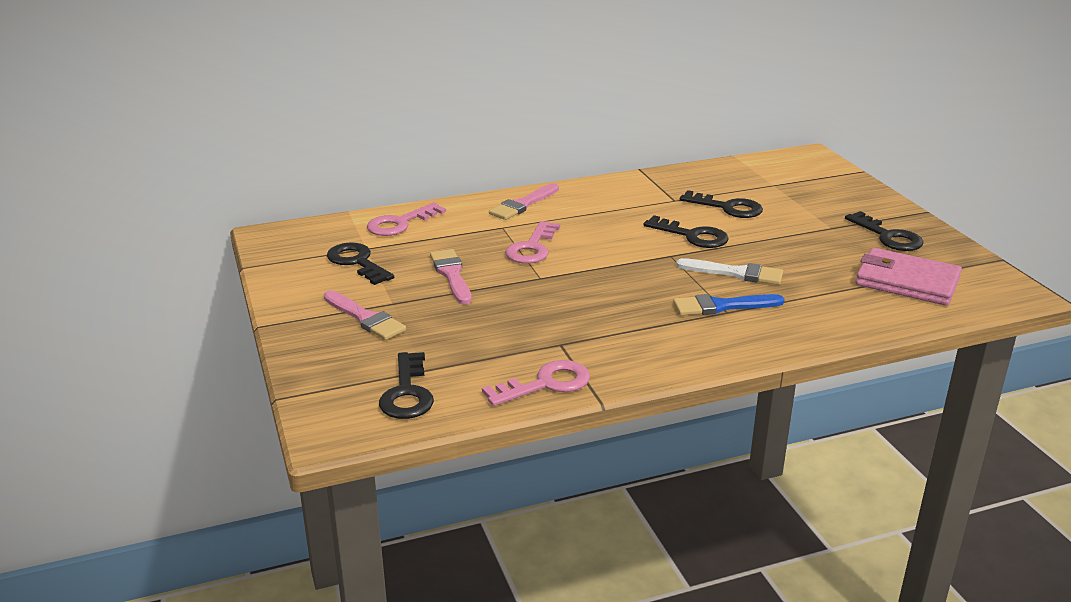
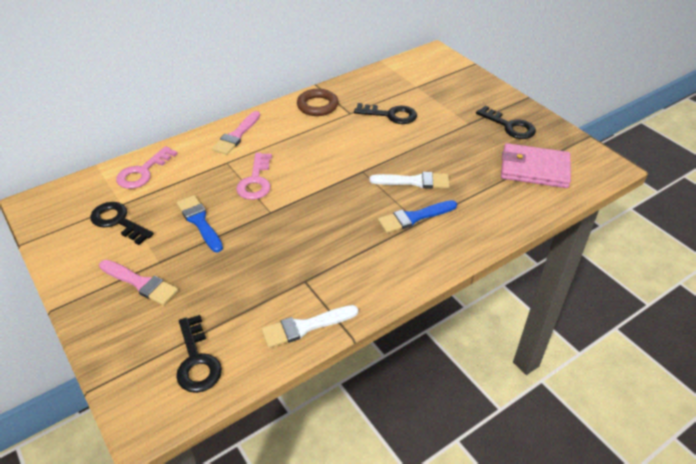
camera: 15 degrees left, 15 degrees up
pink brush [430,249,472,304] -> blue brush [176,195,223,252]
pink key [482,360,590,406] -> white brush [261,305,358,348]
black key [643,215,729,248] -> none
none -> brown ring [297,89,338,116]

